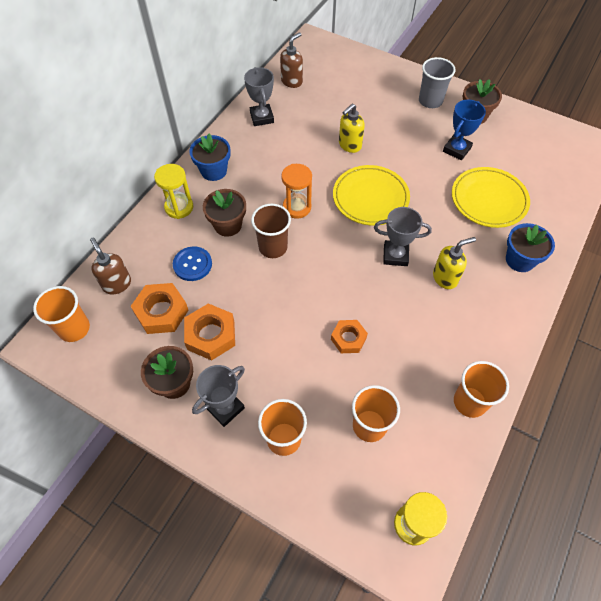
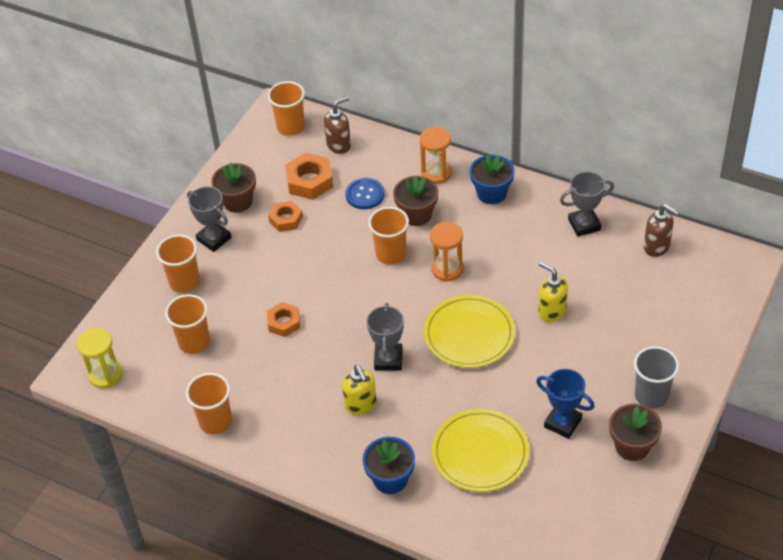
camera: 90 degrees right, 10 degrees down
yellow hourglass [154,164,193,219] -> orange hourglass [420,127,452,184]
orange nut [184,304,235,361] -> orange nut [268,201,303,232], size x0.65
brown cup [251,204,291,258] -> orange cup [368,207,409,265]

